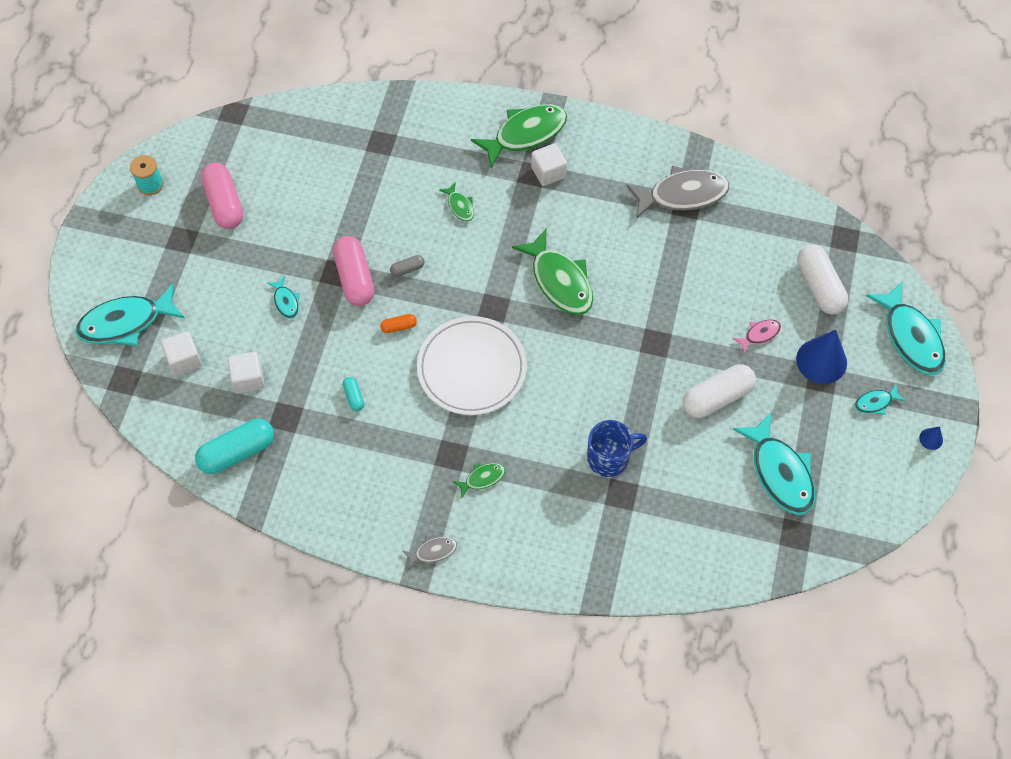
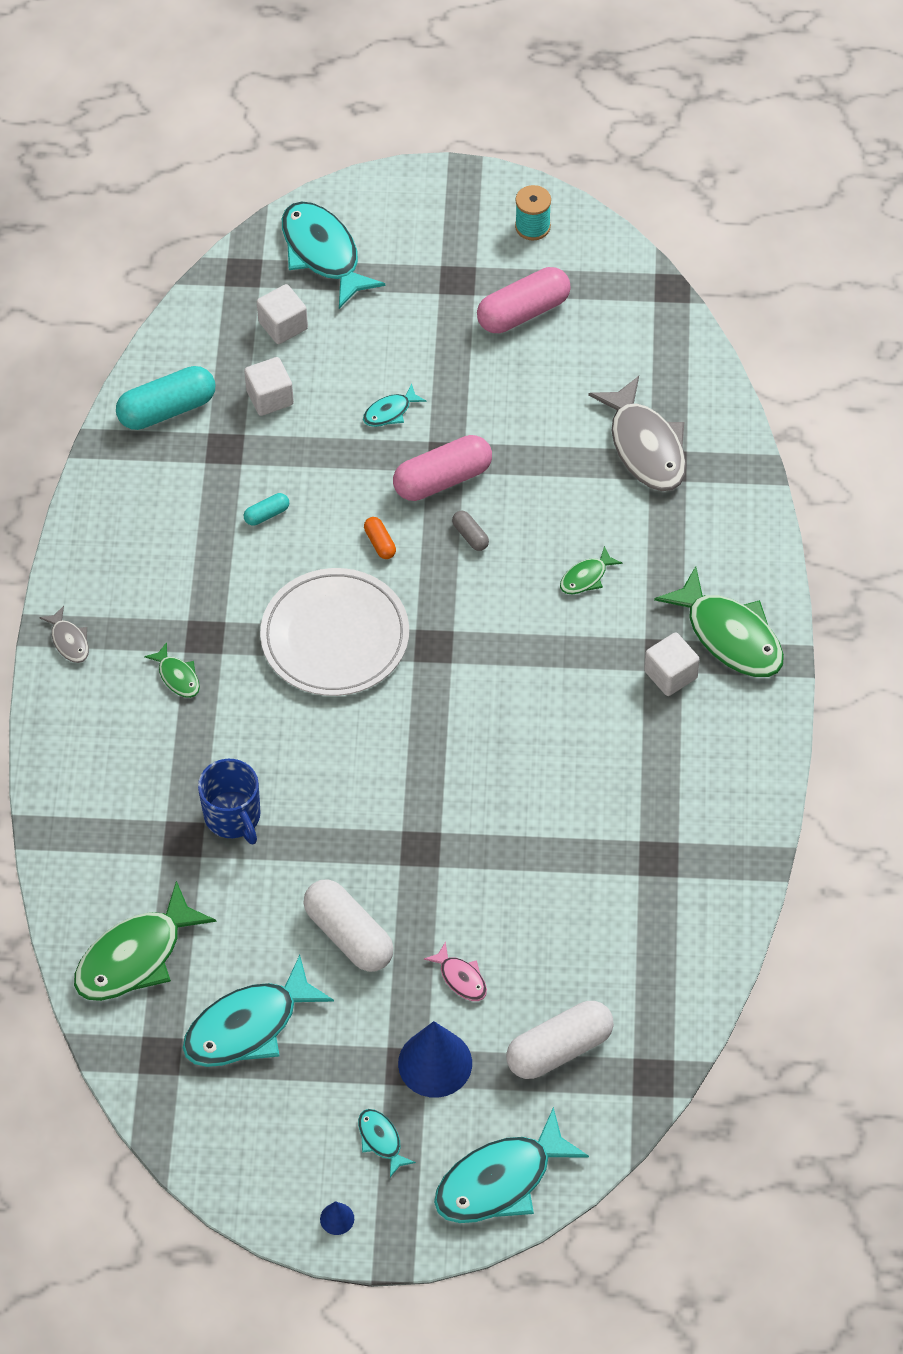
camera: 80 degrees right, 5 degrees down
turquoise capsule [195,419,274,474] -> turquoise capsule turned 75 degrees counterclockwise [116,366,215,430]
green fish [512,229,593,315] -> green fish moved to [74,881,216,1001]
grey fish [626,166,729,219] -> grey fish moved to [588,376,686,491]

